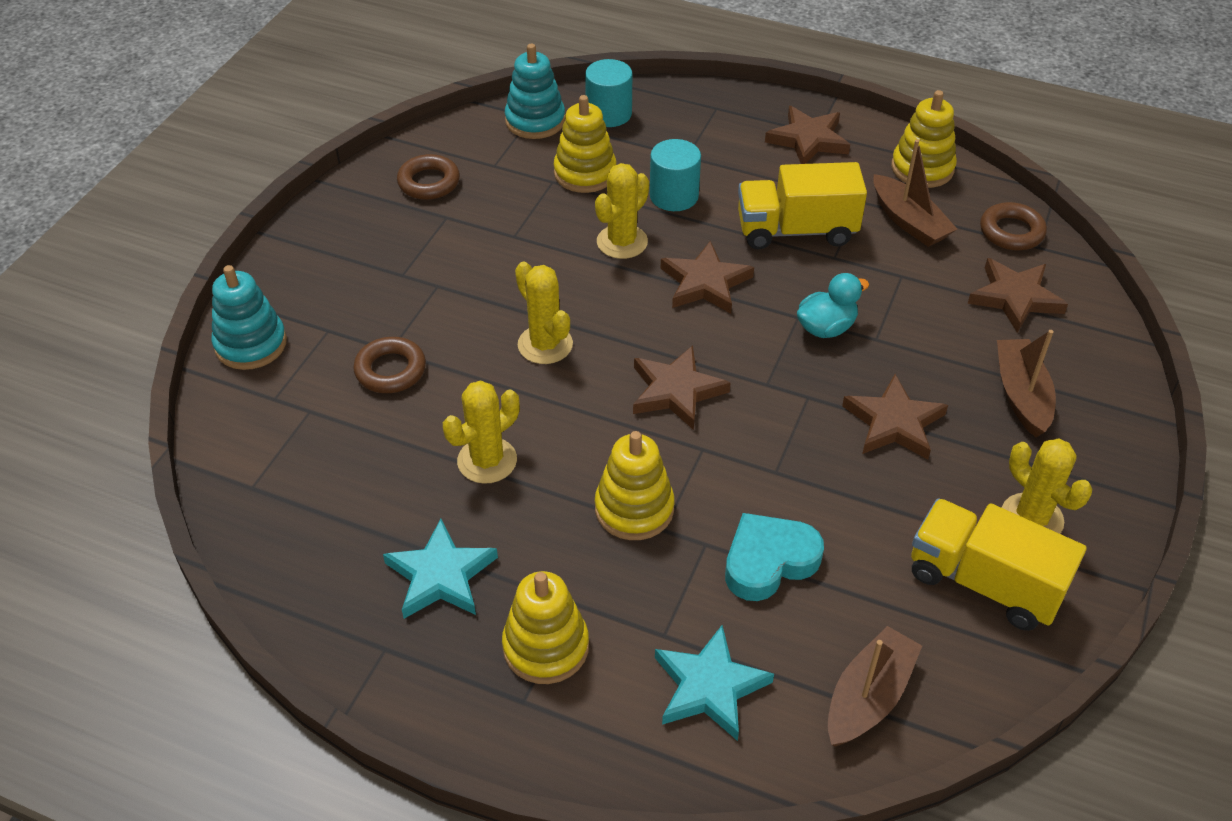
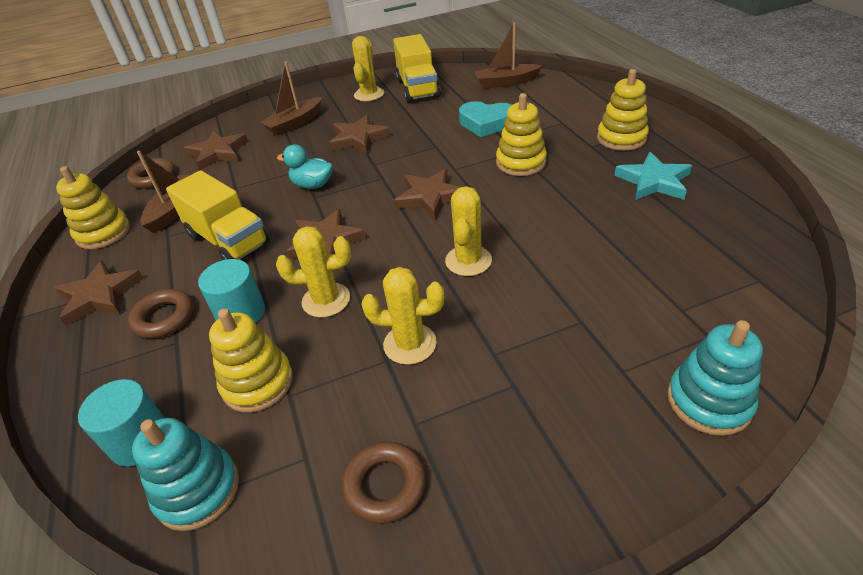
camera: 130 degrees left, 5 degrees down
brown ring [353,337,426,393] -> brown ring moved to [128,289,193,338]
yellow cactus [443,381,520,484] -> yellow cactus moved to [362,267,444,365]
turquoise star [655,625,774,741] -> none

